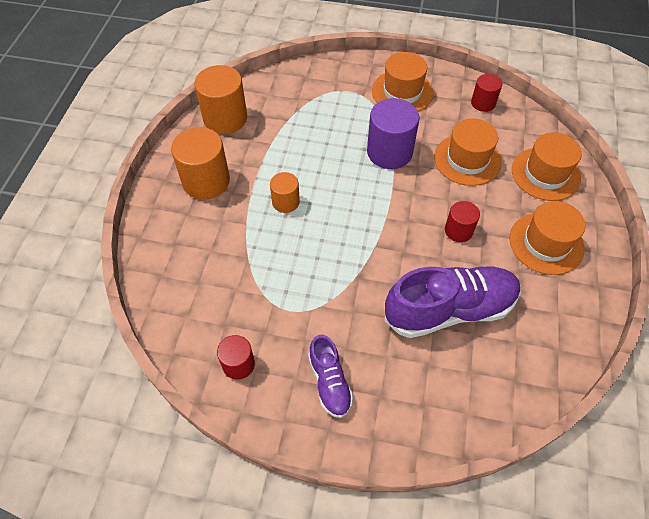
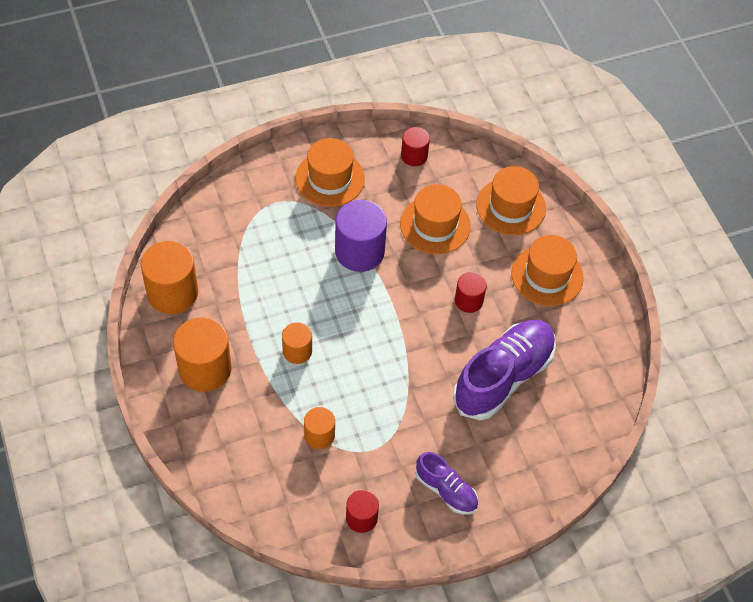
camera: 35 degrees left, 0 degrees up
none -> orange cylinder [304,407,335,449]

